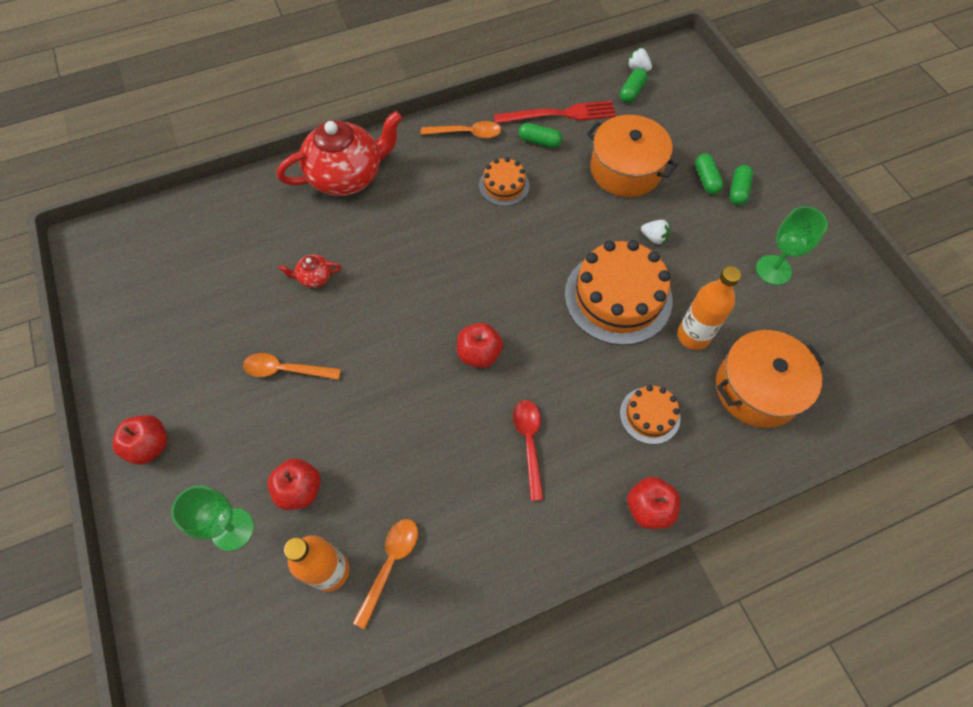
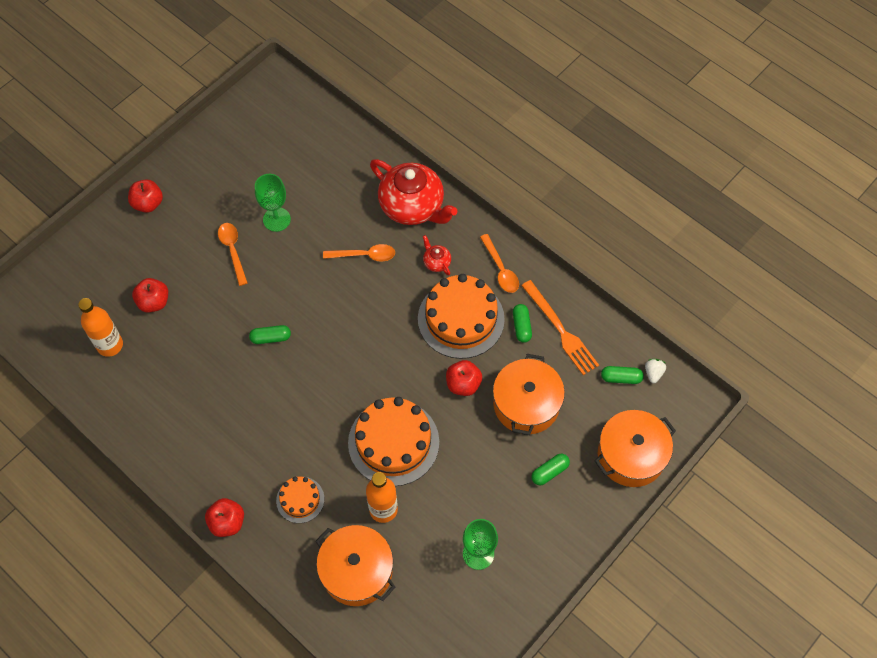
camera: 65 degrees right, 0 degrees up
green goblet [171,485,254,551] -> green goblet moved to [255,174,291,232]
red teapot [278,254,341,288] -> red teapot moved to [423,235,451,275]
orange spoon [353,519,418,629] -> orange spoon moved to [323,244,395,262]
red apple [457,323,503,368] -> red apple moved to [446,360,482,396]
orange cake [479,157,530,206] -> orange cake [418,274,505,359], size x1.94
red fork [494,101,616,124] -> orange fork [521,280,599,375]
red spoon [513,400,544,501] -> none
white strawberry [641,220,670,245] -> none
green capsule [730,165,753,205] -> green capsule moved to [249,325,291,344]
none -> orange pot [595,410,676,487]

